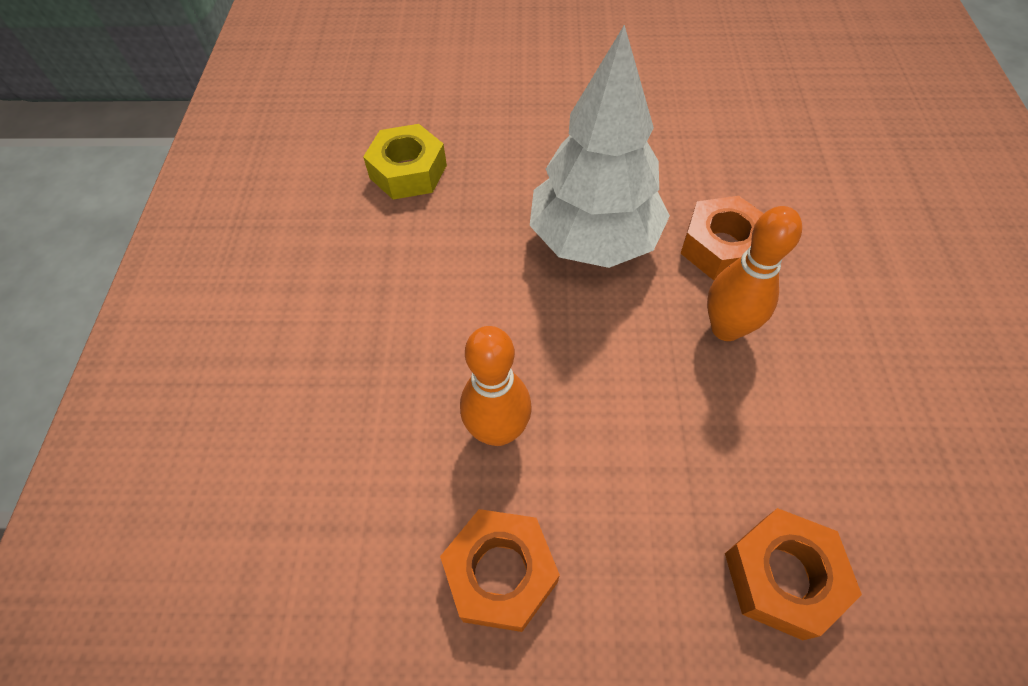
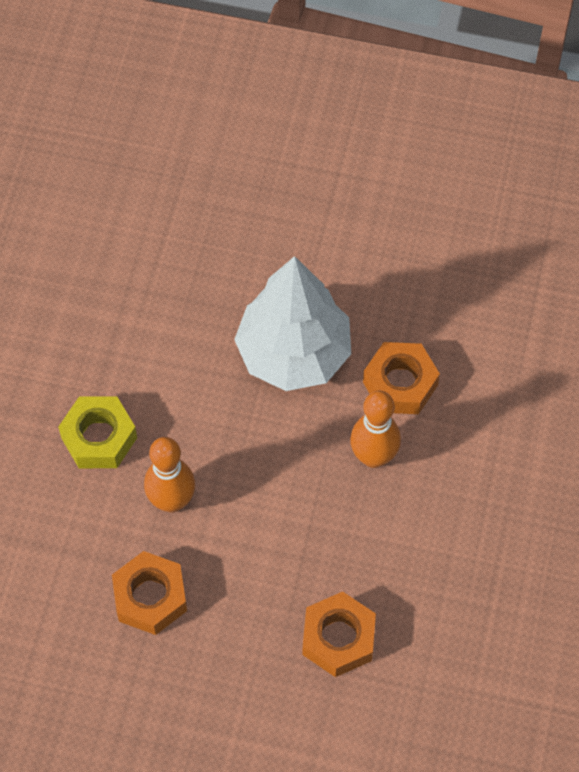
camera: 10 degrees right, 5 degrees up
yellow nut [363,124,447,200] -> yellow nut moved to [58,396,137,468]

